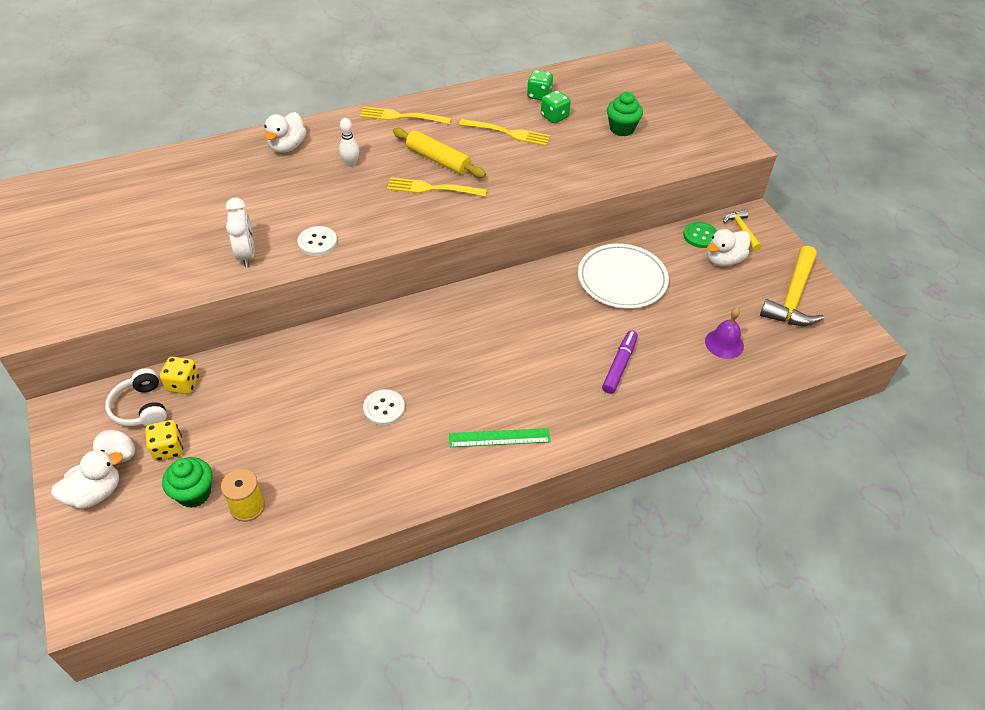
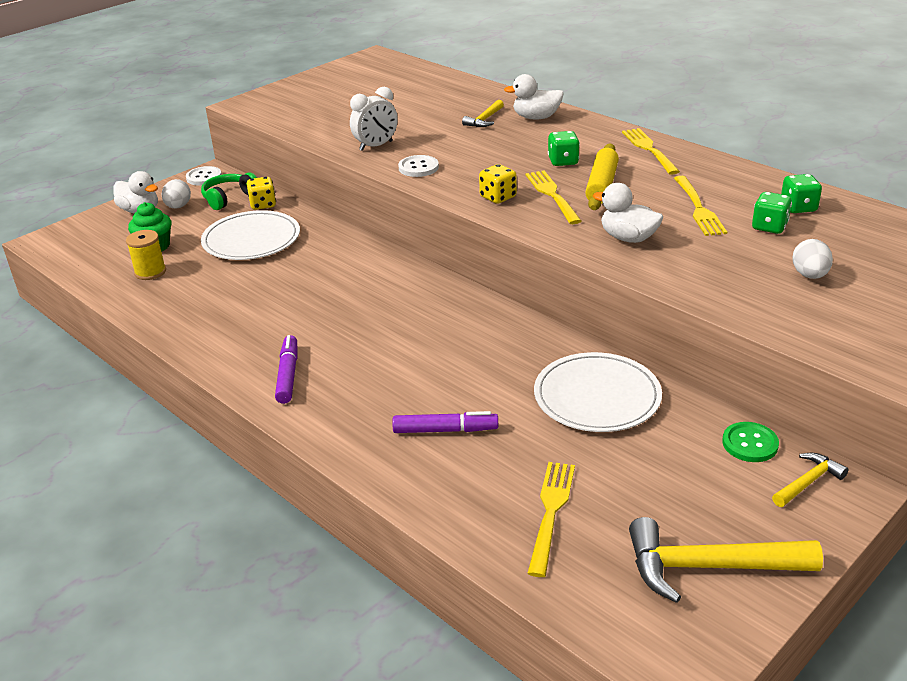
camera: 70 degrees right, 15 degrees down
white headphones [105,368,167,426] -> green headphones [201,172,257,210]
yellow dice [145,420,183,461] -> yellow dice moved to [479,164,517,204]
white bowling pin [339,118,359,167] -> none
white button [363,389,405,426] -> white button moved to [186,166,222,186]
green ruler [449,428,551,447] -> purple marker [275,335,298,404]
green cupcake [607,92,643,136] -> white egg [792,239,833,279]
purple bell [705,308,744,359] -> yellow fork [527,462,575,577]
white duck [707,229,750,267] -> white duck moved to [593,183,663,243]
none -> white plate [201,210,300,260]
none -> yellow hammer [462,100,504,127]
none -> green dice [548,131,580,166]

